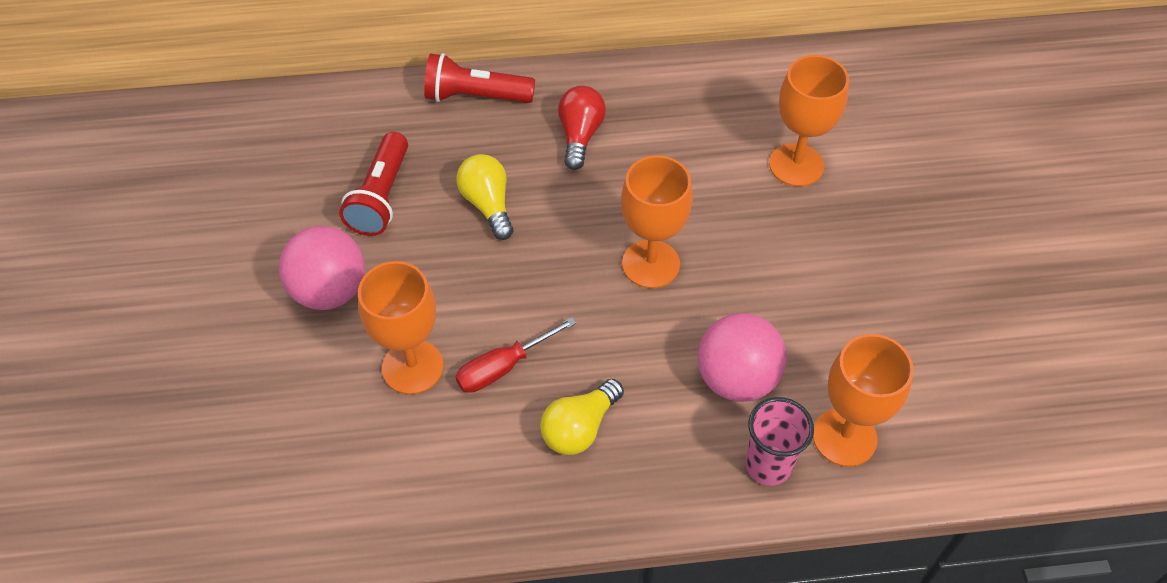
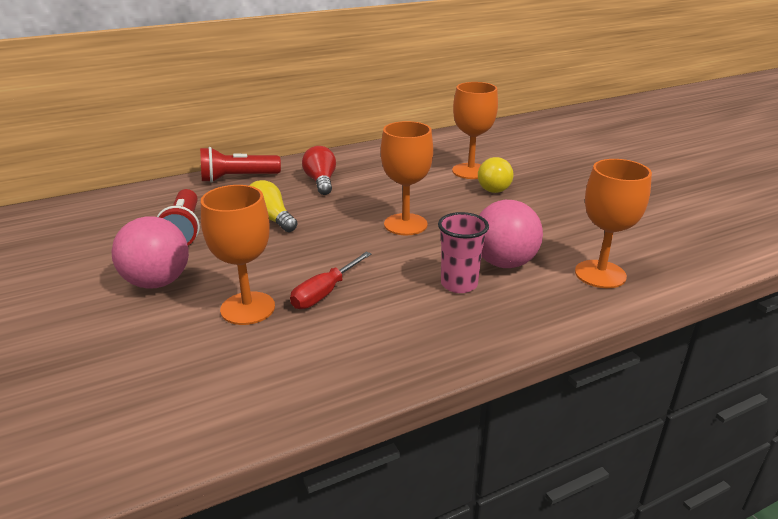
camera: 20 degrees left, 25 degrees down
yellow light bulb [540,379,624,455] -> yellow light bulb moved to [478,157,514,193]
pink cup [745,397,814,486] -> pink cup moved to [438,212,489,293]

